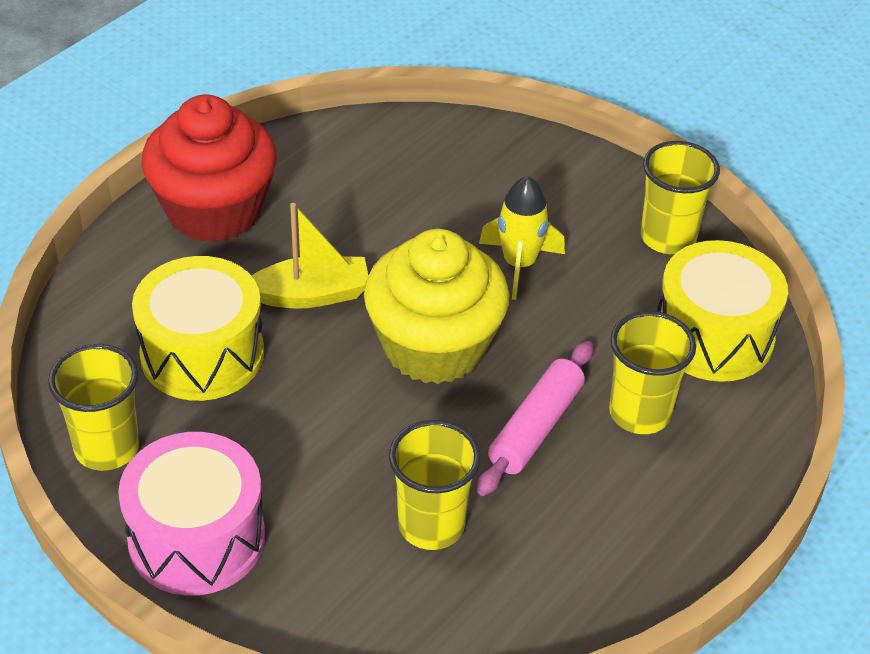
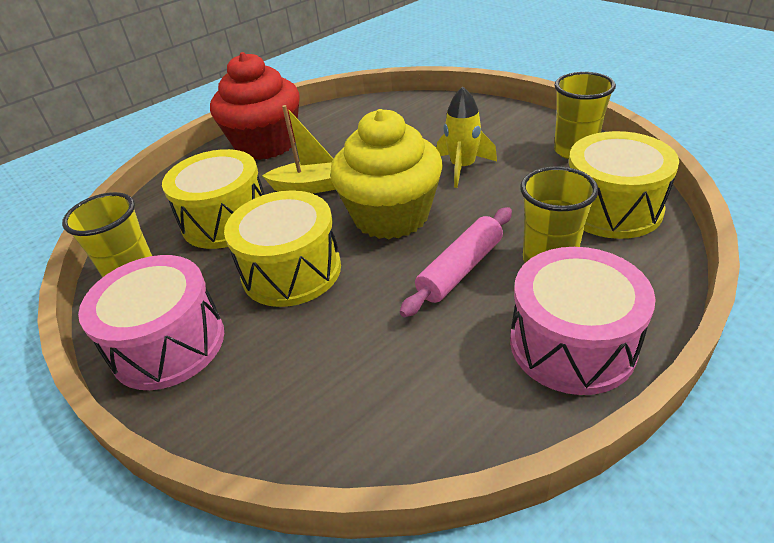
camera: 15 degrees right, 5 degrees down
yellow cup [389,420,481,550] -> none
none -> yellow drum [224,190,341,307]
none -> pink drum [510,247,656,395]

